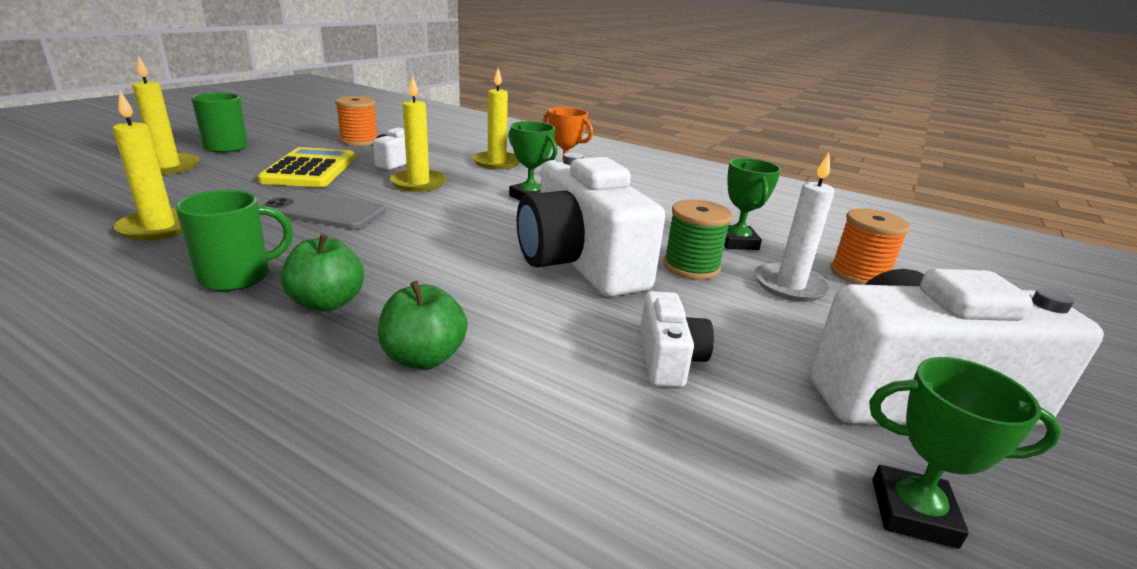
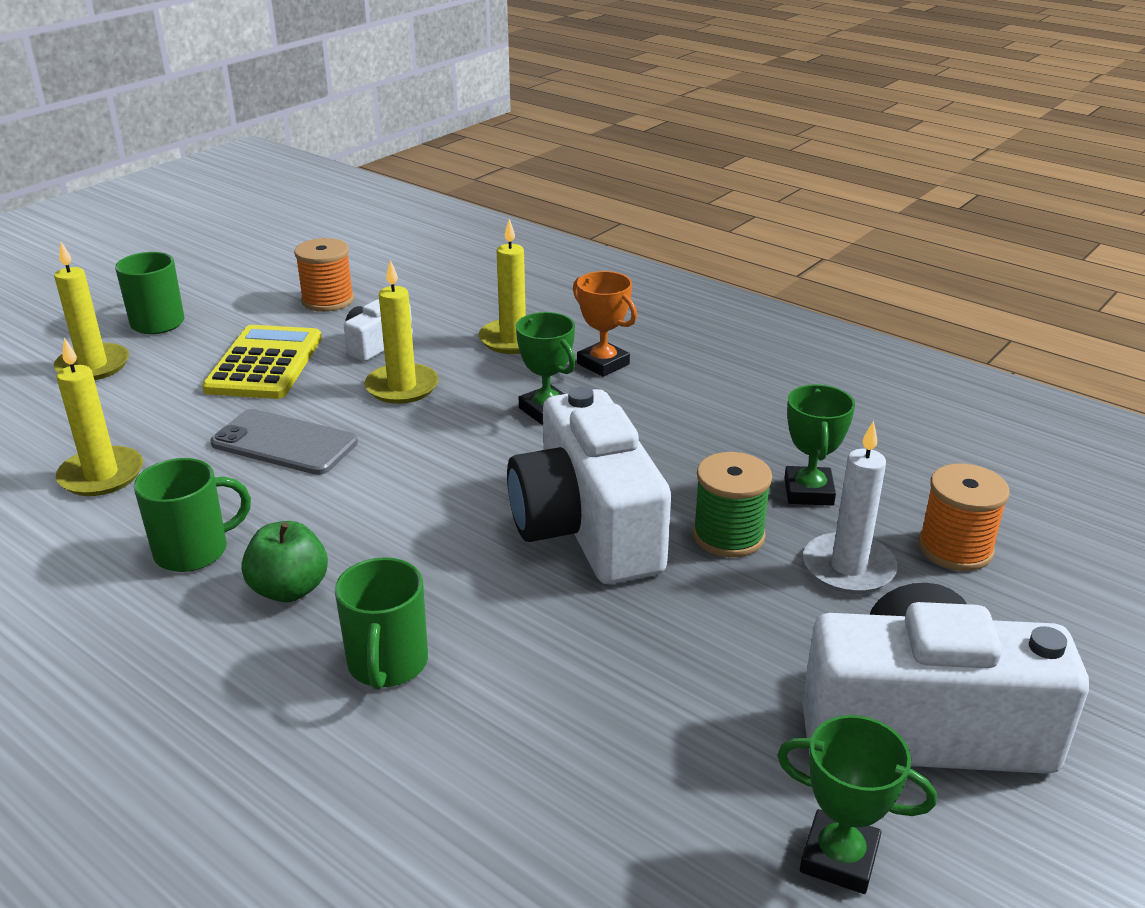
camera: 10 degrees right, 5 degrees up
green apple [378,281,468,369] -> green mug [335,557,428,690]
white camera [640,291,714,387] -> none

